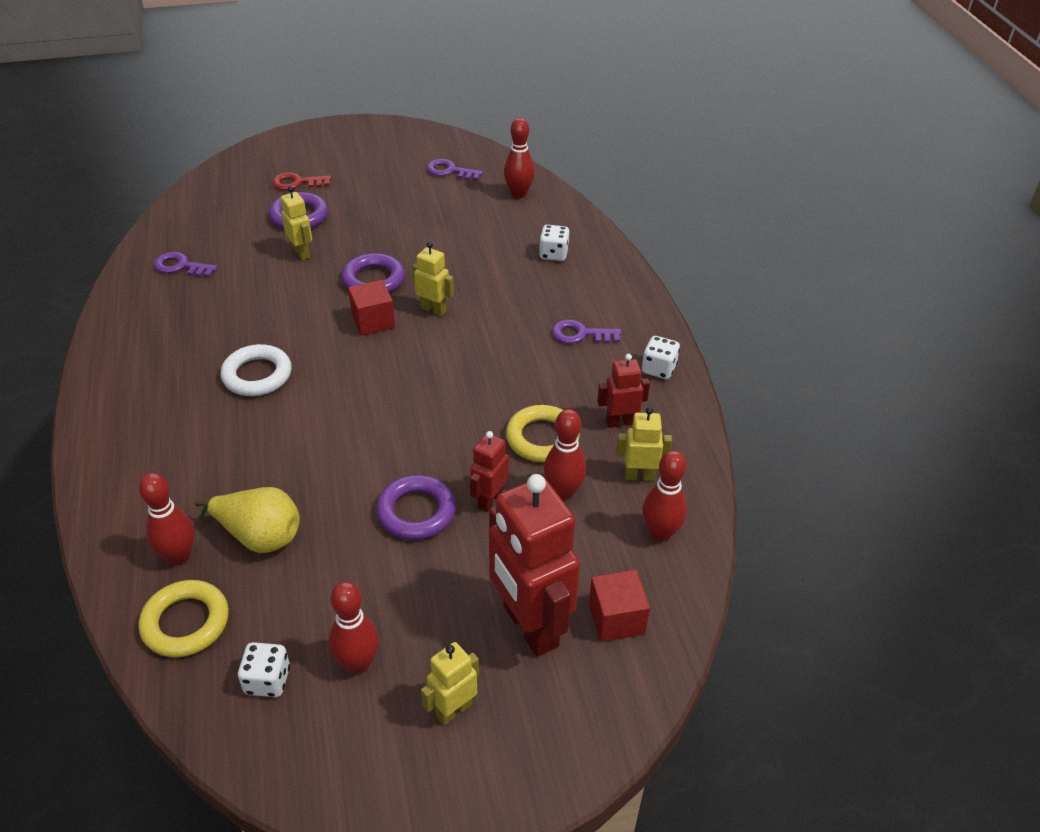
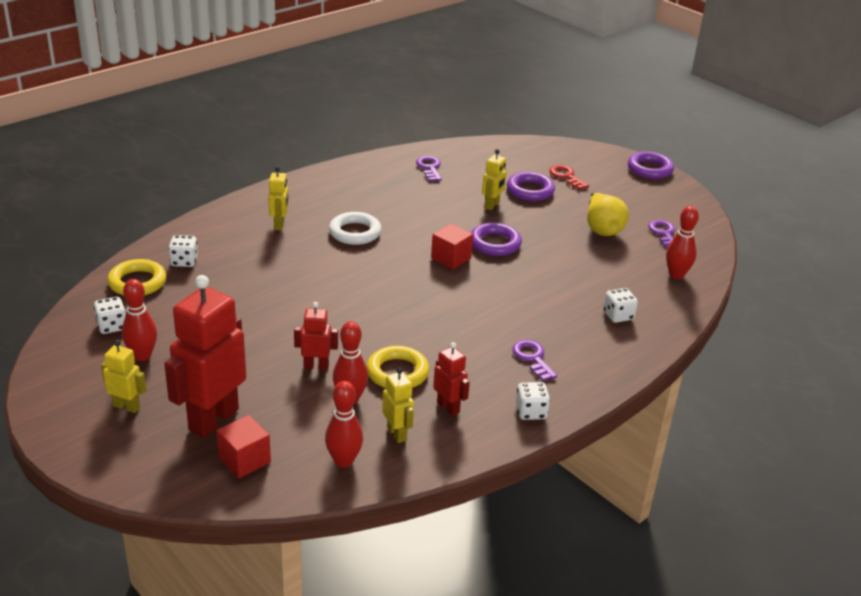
camera: 60 degrees right, 10 degrees down
red bowling pin [139,473,194,565] -> white dice [168,235,198,267]
yellow pear [194,487,300,553] -> yellow pear moved to [587,193,629,236]
purple ring [376,475,456,540] -> purple ring moved to [628,151,674,179]
yellow robot [412,242,454,316] -> yellow robot moved to [268,166,288,230]

